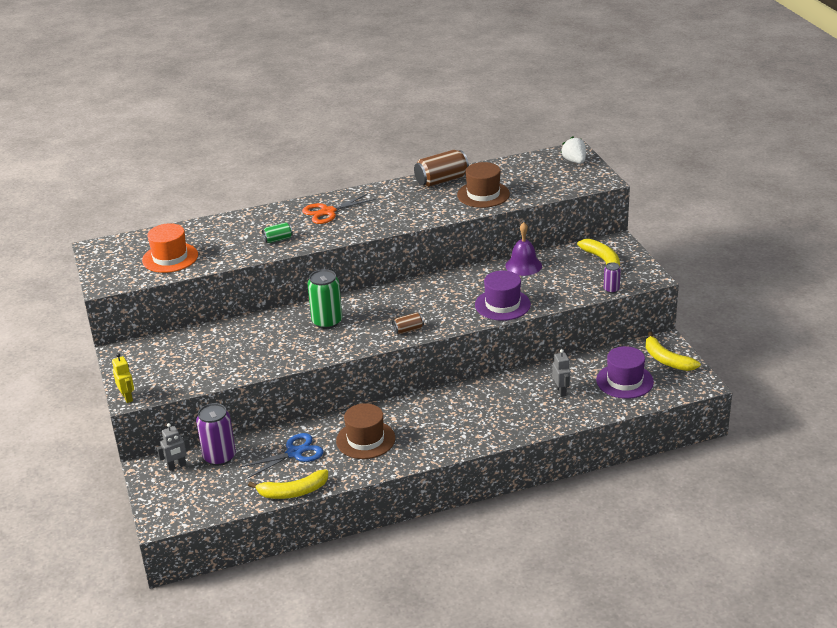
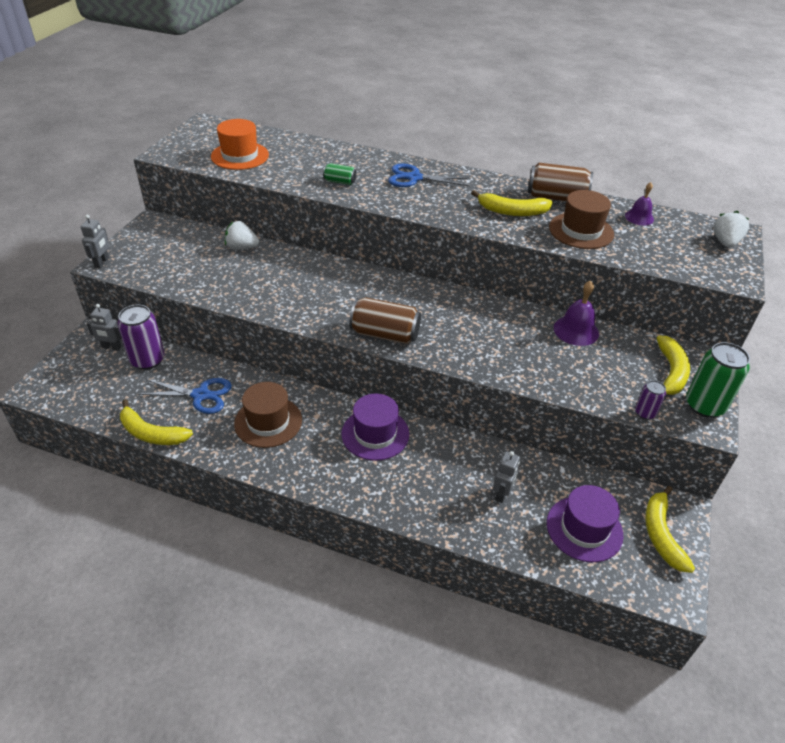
camera: 35 degrees right, 10 degrees up
yellow robot [112,353,134,403] -> grey robot [81,215,109,268]
orange scissors [302,193,376,224] -> blue scissors [388,163,471,187]
green can [307,269,342,329] -> green can moved to [686,342,750,418]
brown can [392,312,424,334] -> brown can [349,297,421,344], size x1.90
purple hat [475,270,531,321] -> purple hat moved to [341,394,409,461]
none -> white strawberry [225,221,259,250]
none -> yellow banana [471,190,553,216]
none -> purple bell [625,182,654,225]

